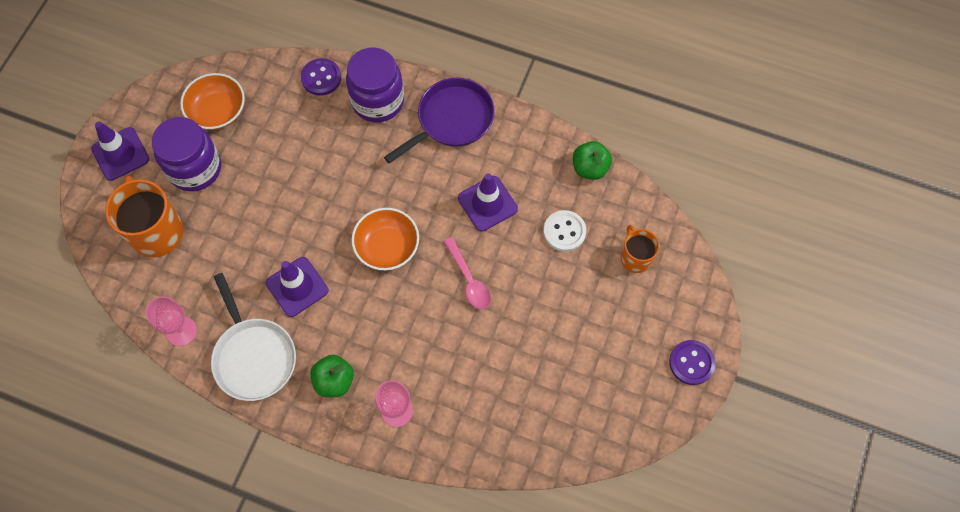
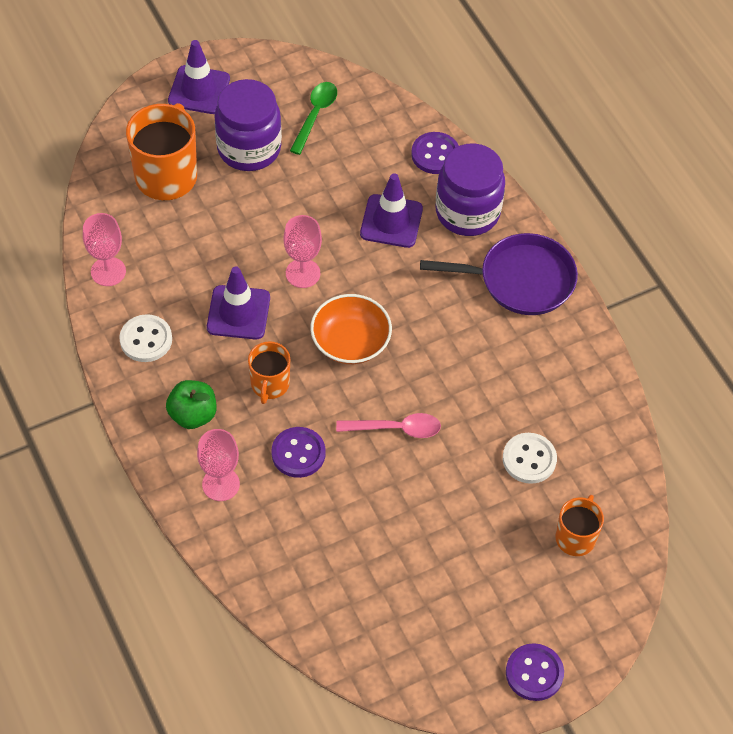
camera: 40 degrees right, 10 degrees down
orange bowl [180,73,245,130] -> green spoon [290,82,337,155]
white pan [211,273,296,401] -> white button [119,314,172,362]
pink spoon [444,237,491,309] -> pink spoon turned 105 degrees counterclockwise [336,413,441,438]
purple traffic cone [458,173,518,231] -> purple traffic cone moved to [360,173,423,248]
green apple [573,141,612,180] -> none
none -> orange mug [248,341,290,404]
none -> purple button [271,427,326,478]
none -> pink goblet [284,215,322,288]

